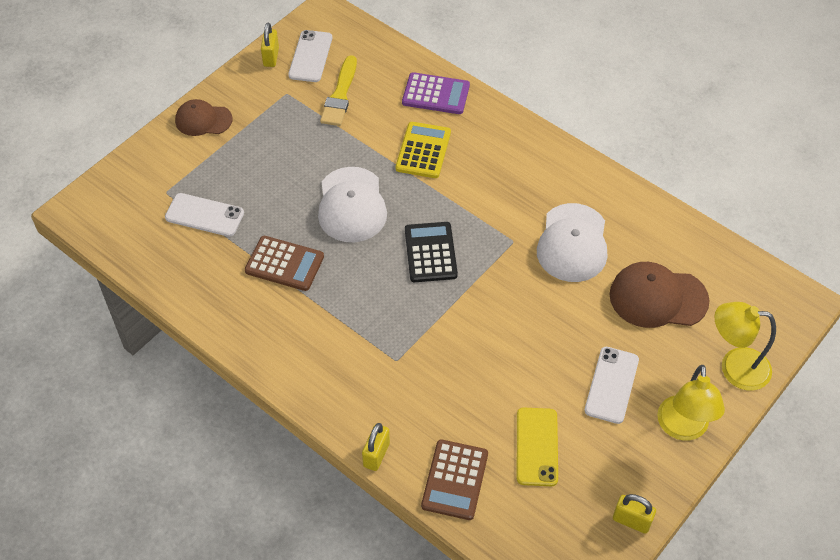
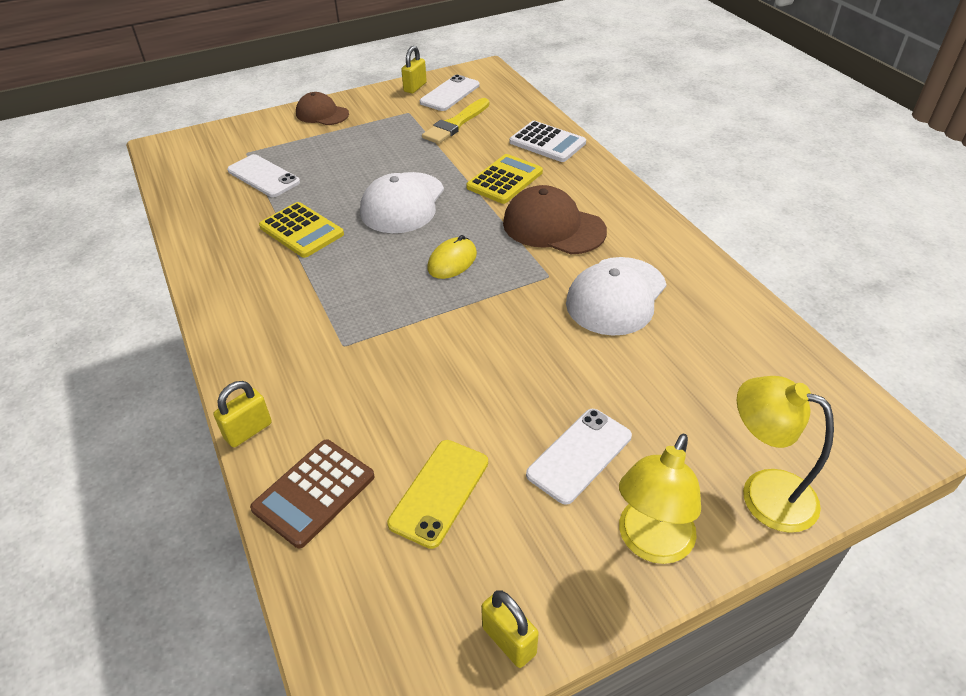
camera: 25 degrees right, 10 degrees down
brown calculator [245,236,324,291] -> yellow calculator [259,202,344,258]
purple calculator [402,72,470,114] -> white calculator [510,121,586,162]
black calculator [405,222,458,282] -> yellow mouse [427,235,477,279]
brown cap [609,262,710,328] -> brown cap moved to [503,185,607,254]

